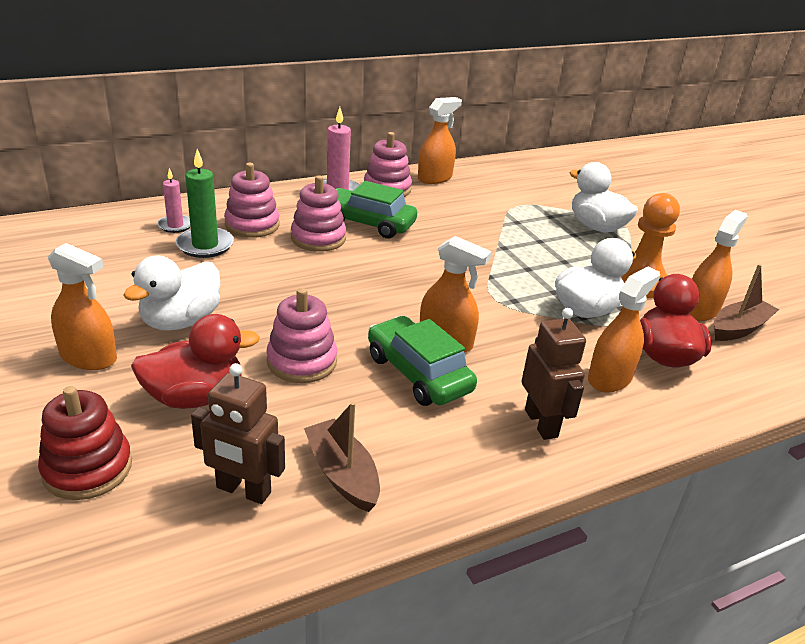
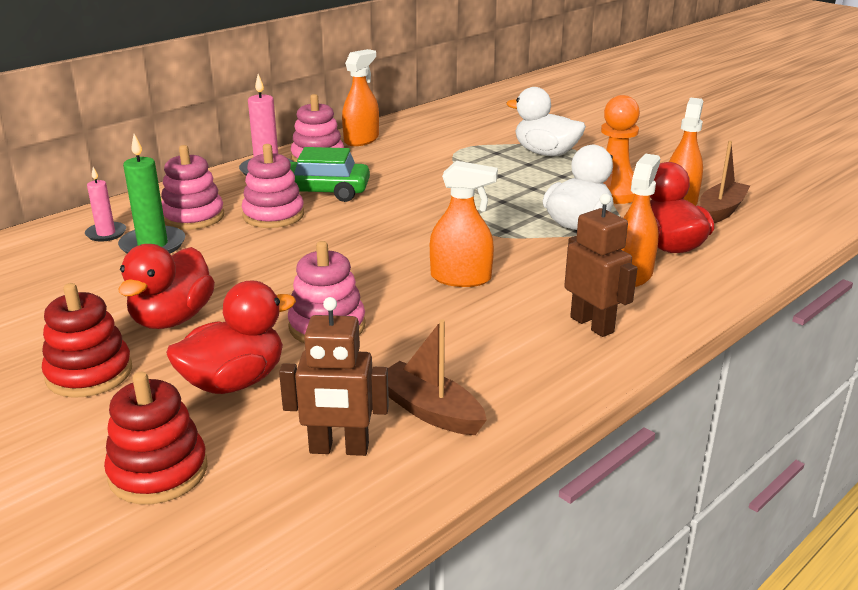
camera: 15 degrees left, 5 degrees down
orange spray bottle [48,243,117,370] -> red stacking toy [42,283,132,398]
white duck [123,256,221,331] -> red duck [119,244,215,329]
green car [368,316,477,406] -> none

